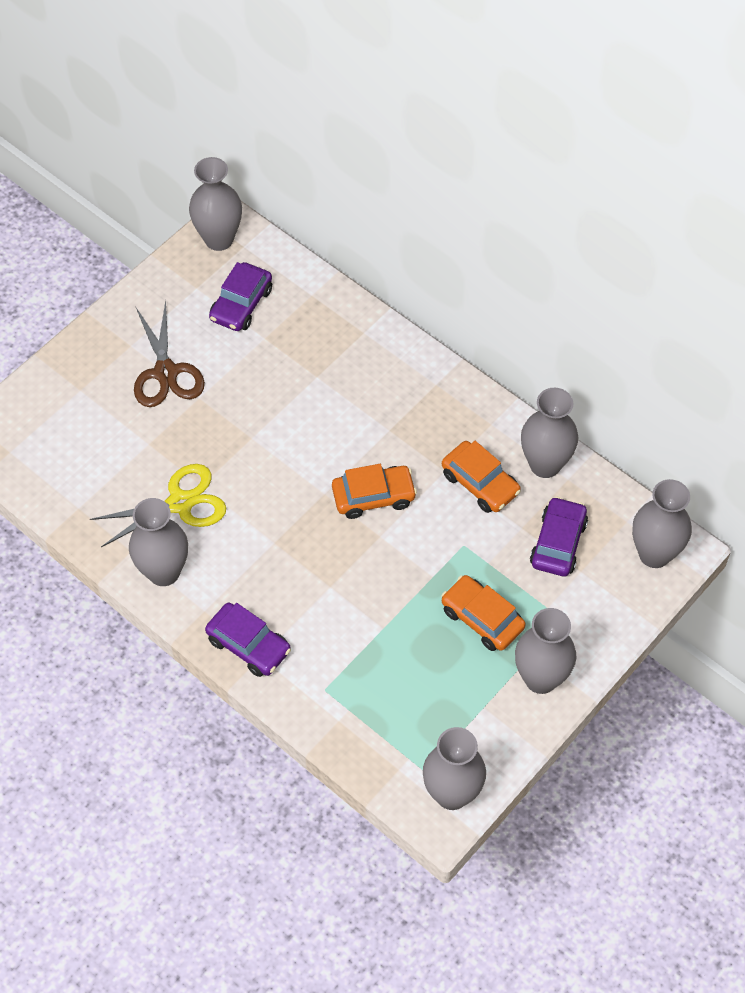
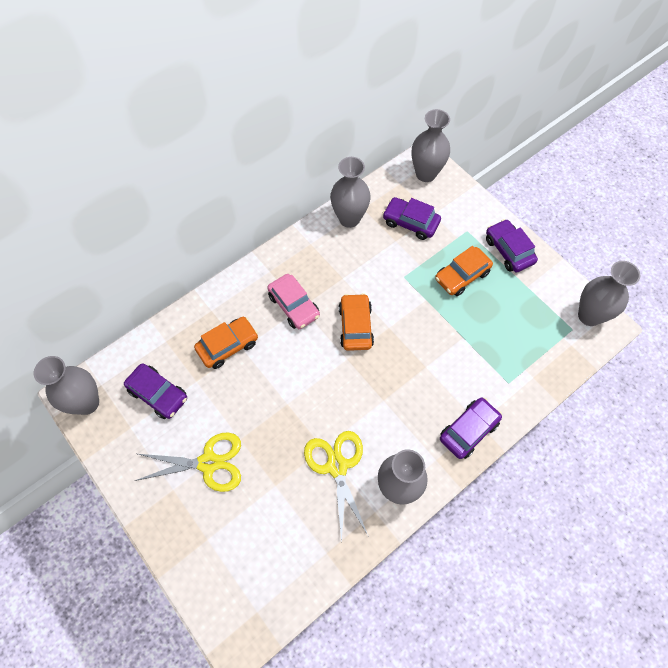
camera: 80 degrees left, 5 degrees up
brown scissors [134,300,205,407] -> yellow scissors [135,432,241,492]
orange car [442,441,521,513] -> orange car moved to [194,317,258,369]
grey vase [515,608,576,694] -> purple car [486,219,538,272]
none -> pink car [267,274,320,329]

